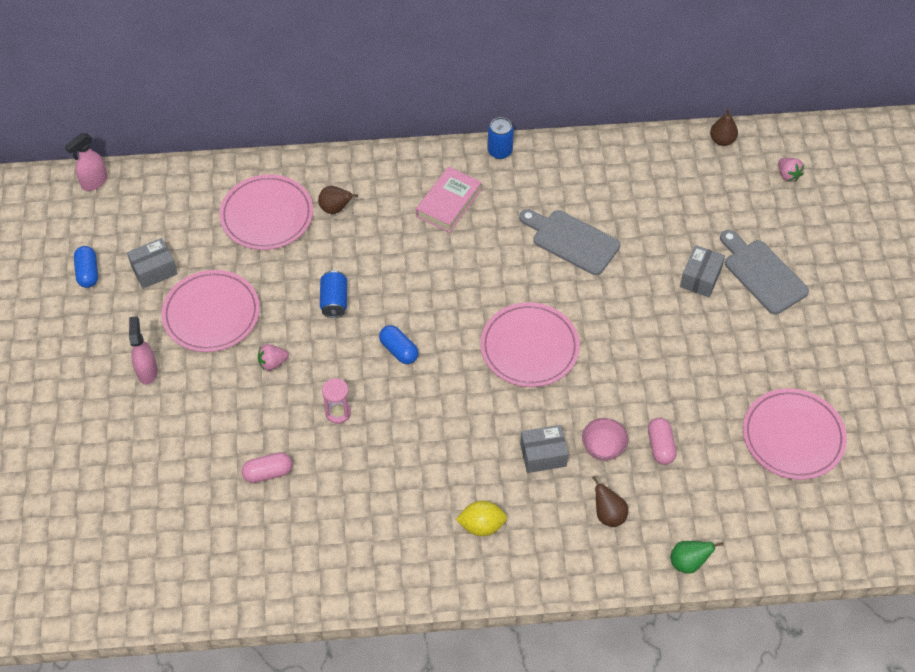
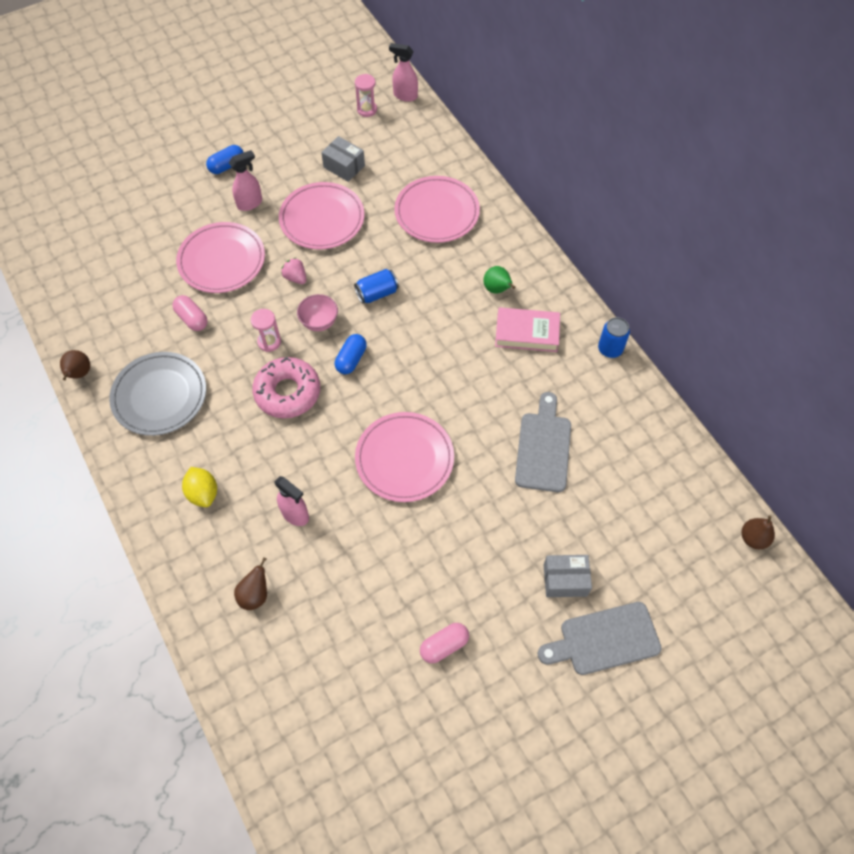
camera: 65 degrees right, 5 degrees up
blue capsule [74,246,98,288] -> blue capsule moved to [206,145,244,174]
brown pear [318,186,358,214] -> brown pear moved to [60,350,90,380]
grey box [520,425,568,473] -> pink spray bottle [274,476,309,526]
pink bowl [582,418,628,461] -> pink bowl moved to [297,294,338,331]
pink capsule [648,418,677,465] -> pink capsule moved to [420,623,469,663]
green pear [670,541,724,574] -> green pear moved to [483,266,515,294]
grey cutting board [720,230,809,314] -> grey cutting board turned 135 degrees counterclockwise [538,602,662,675]
pink plate [743,388,847,480] -> pink plate moved to [176,222,265,293]
pink strawberry [778,158,804,182] -> none
none -> grey plate [109,352,206,436]
none -> pink donut [252,357,320,418]
none -> pink hourglass [355,74,377,117]

